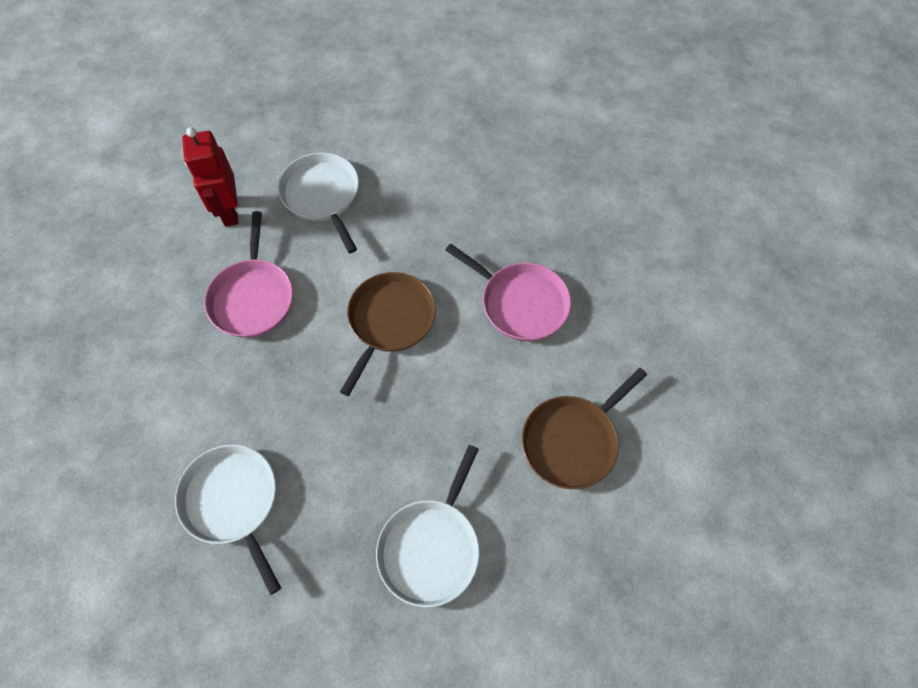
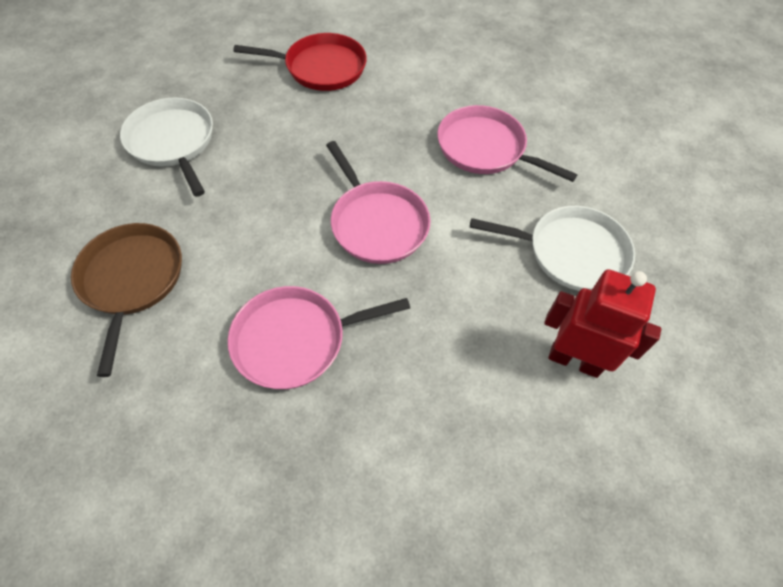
camera: 125 degrees right, 5 degrees down
white pan [175,444,281,595] -> red pan [233,33,367,91]
red robot [182,127,239,227] -> red robot moved to [544,269,661,378]
brown pan [340,272,436,396] -> pink pan [326,141,431,264]

